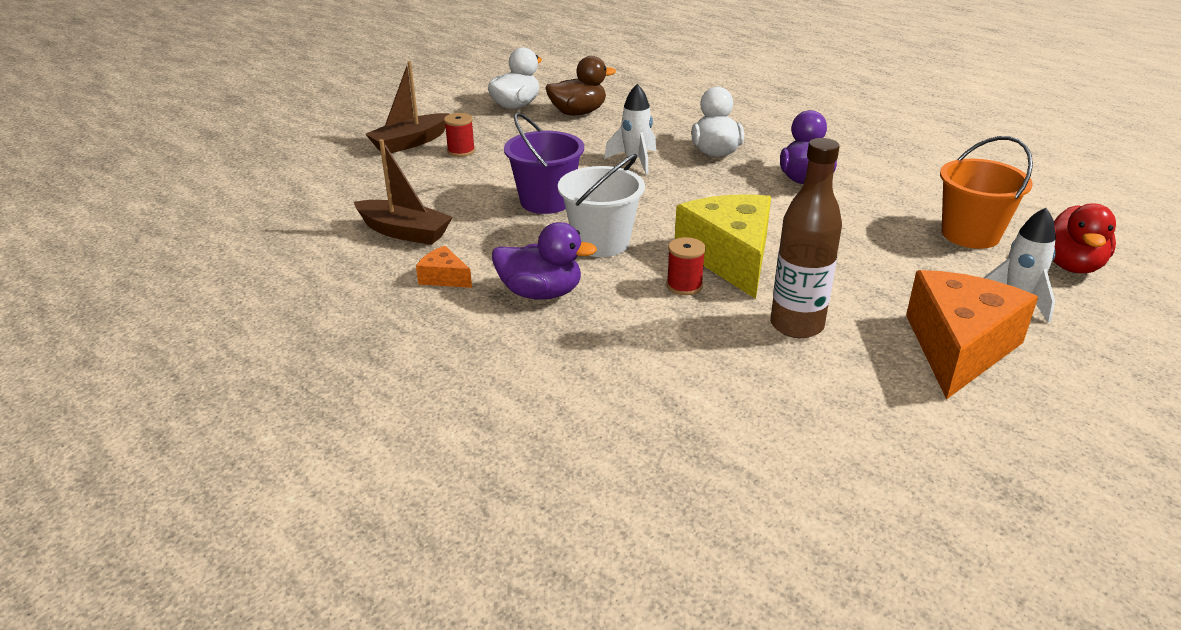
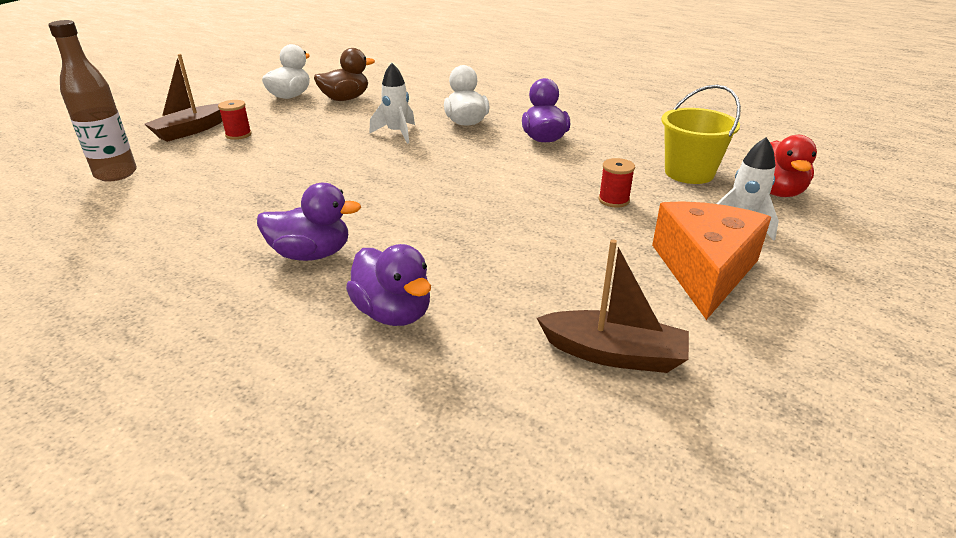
camera: 10 degrees left, 0 degrees up
brown boat [354,139,453,245] -> brown boat moved to [537,239,689,373]
orange cheese [416,246,472,288] -> none
purple bucket [504,113,584,214] -> none
white bucket [558,154,645,257] -> none
red spool [667,237,706,295] -> red spool moved to [599,158,635,208]
yellow cheese [675,194,771,299] -> none
brown bottle [770,138,842,338] -> brown bottle moved to [48,20,137,181]
orange bucket [940,136,1033,249] -> yellow bucket [661,85,741,184]
none -> purple duck [346,244,431,326]

